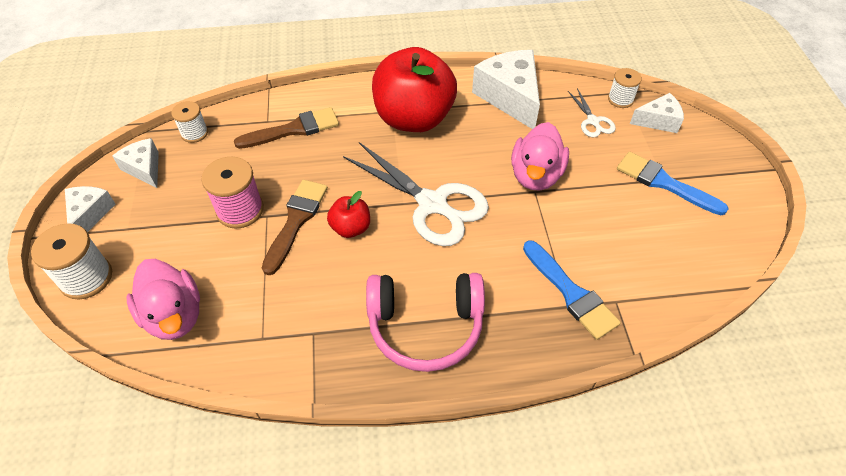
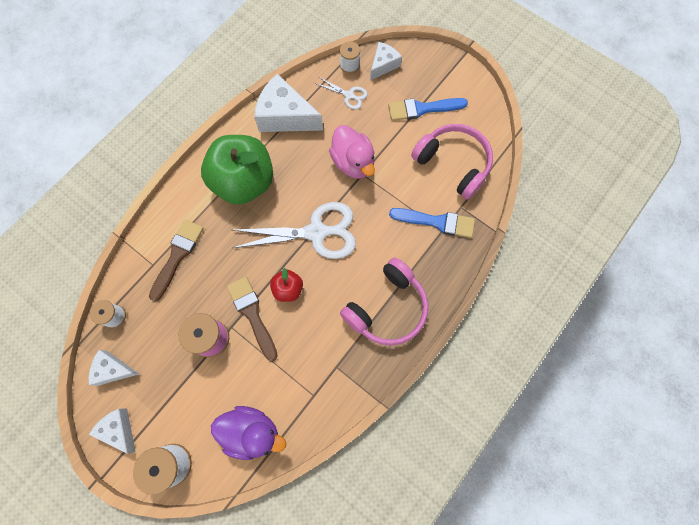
camera: 45 degrees left, 20 degrees up
pink duck [127,259,200,340] -> purple duck [211,406,286,460]
red apple [372,47,457,132] -> green apple [201,135,273,205]
none -> pink headphones [411,124,493,200]

